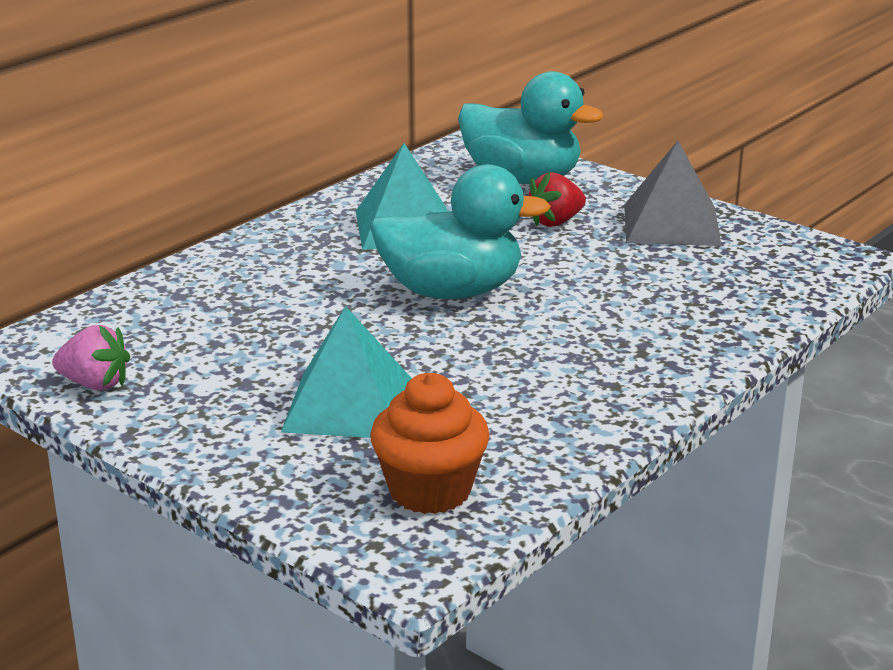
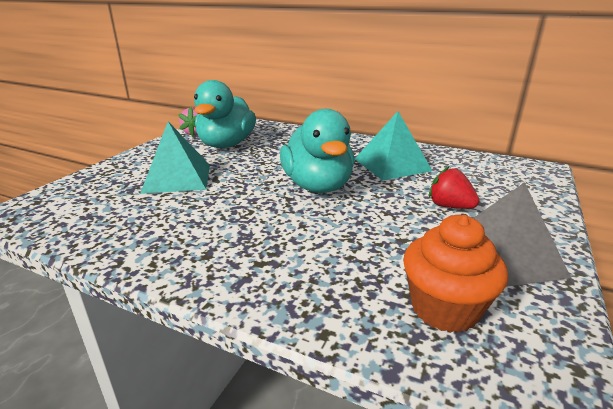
camera: 75 degrees right, 0 degrees up
orange cupcake [370,373,490,514] -> orange cupcake moved to [403,215,508,333]
turquoise duck [458,71,603,184] -> turquoise duck moved to [194,80,256,148]

